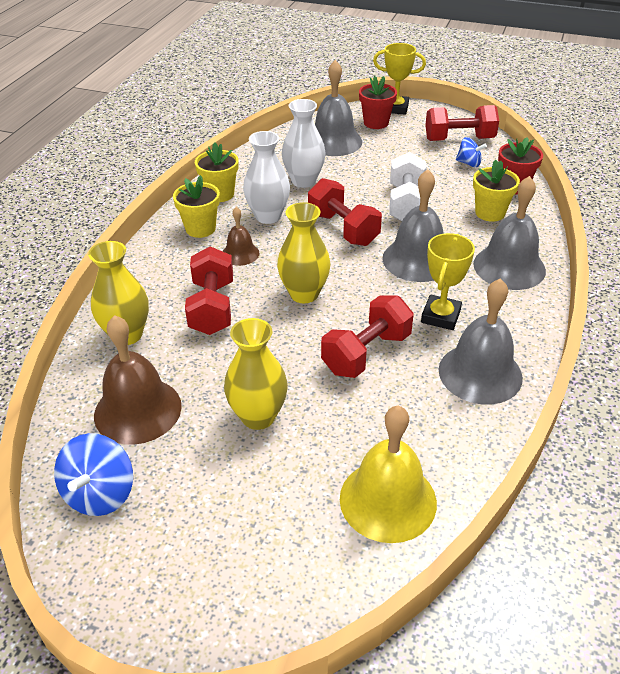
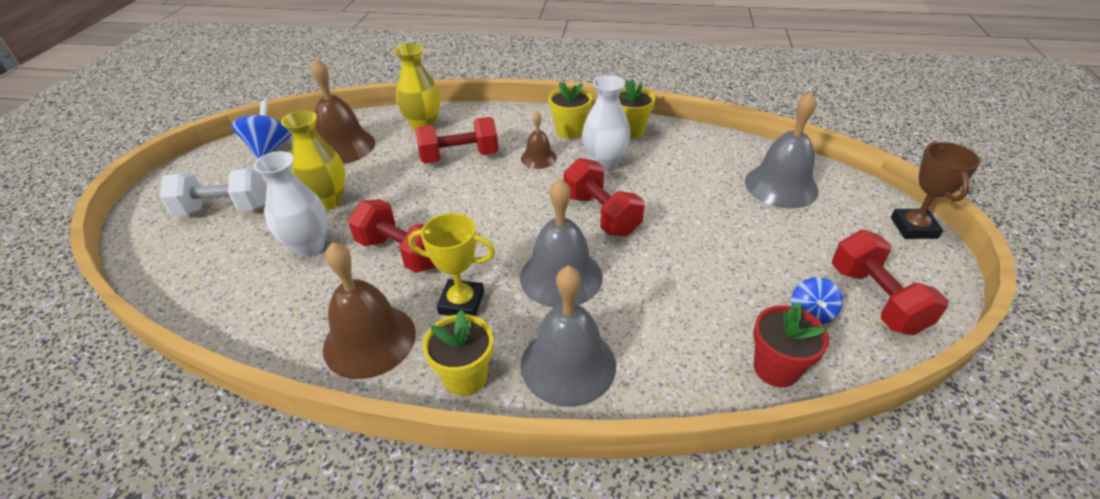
camera: 80 degrees right, 0 degrees up
blue spinning top [54,433,133,516] -> blue spinning top turned 90 degrees clockwise [231,100,292,159]
yellow vase [277,202,331,303] -> none
white vase [282,99,325,188] -> white vase moved to [254,151,327,257]
red dumbbell [308,178,382,246] -> red dumbbell turned 75 degrees counterclockwise [563,158,645,236]
yellow bell [340,406,437,543] -> none
red flower pot [359,76,397,129] -> none
yellow trophy [373,43,426,115] -> brown trophy [891,142,981,239]
white dumbbell [389,152,426,221] -> white dumbbell moved to [160,168,266,216]
grey bell [439,278,523,405] -> brown bell [323,242,416,379]
yellow flower pot [473,160,520,222] -> yellow flower pot moved to [423,310,493,396]

